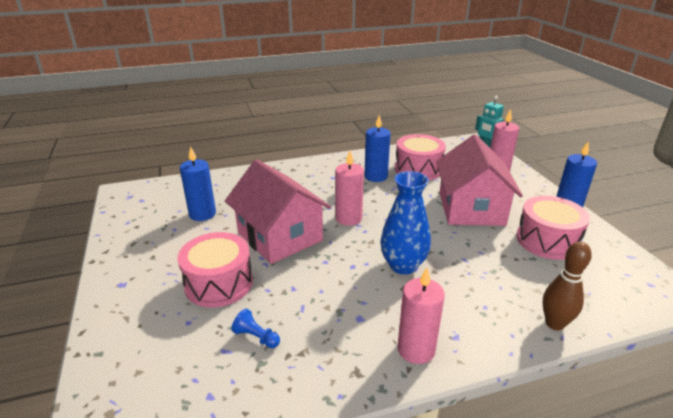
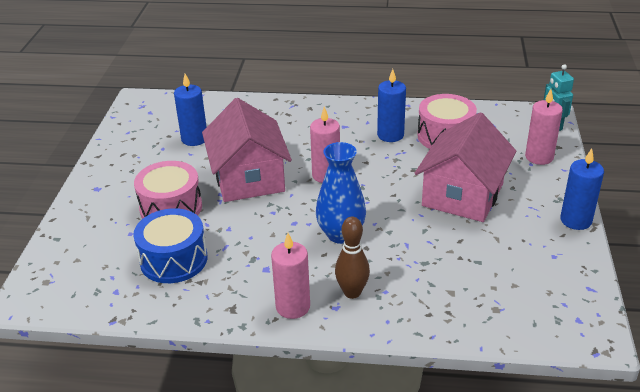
camera: 25 degrees right, 5 degrees up
blue pawn [231,309,280,348] -> blue drum [133,208,208,283]
pink drum [516,196,590,260] -> none
brown bowling pin [542,242,592,330] -> brown bowling pin moved to [335,217,370,299]

